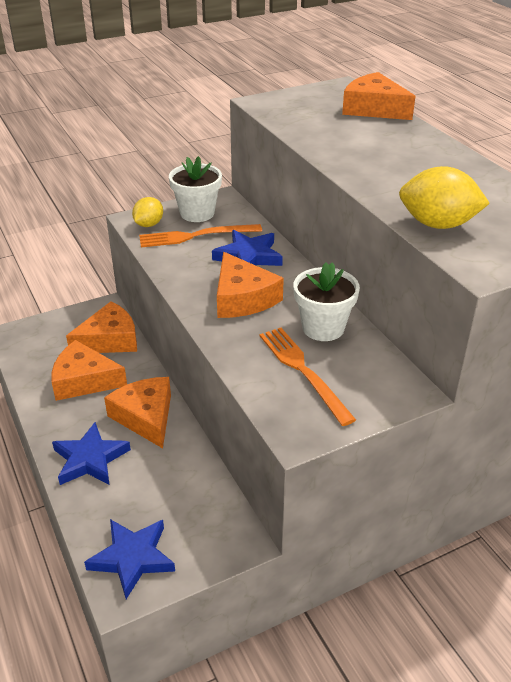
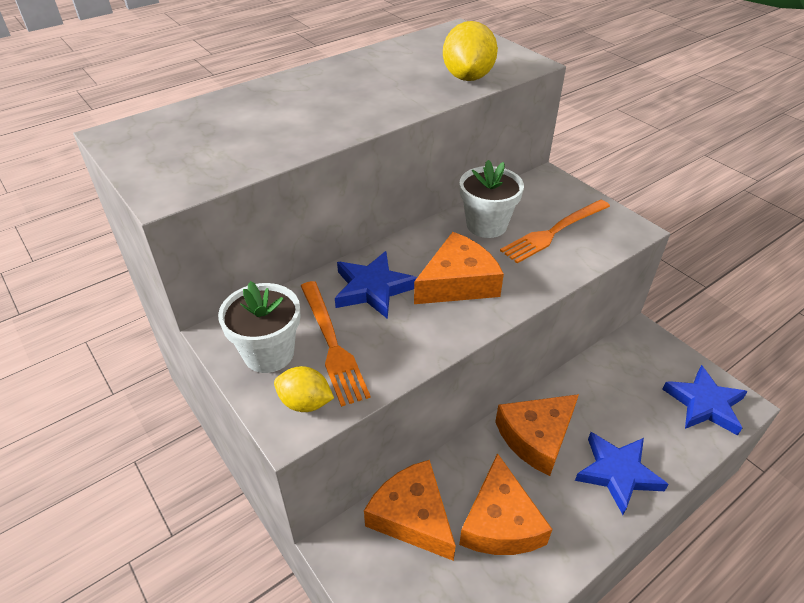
camera: 100 degrees left, 5 degrees up
orange cheese [342,72,416,120] -> none

